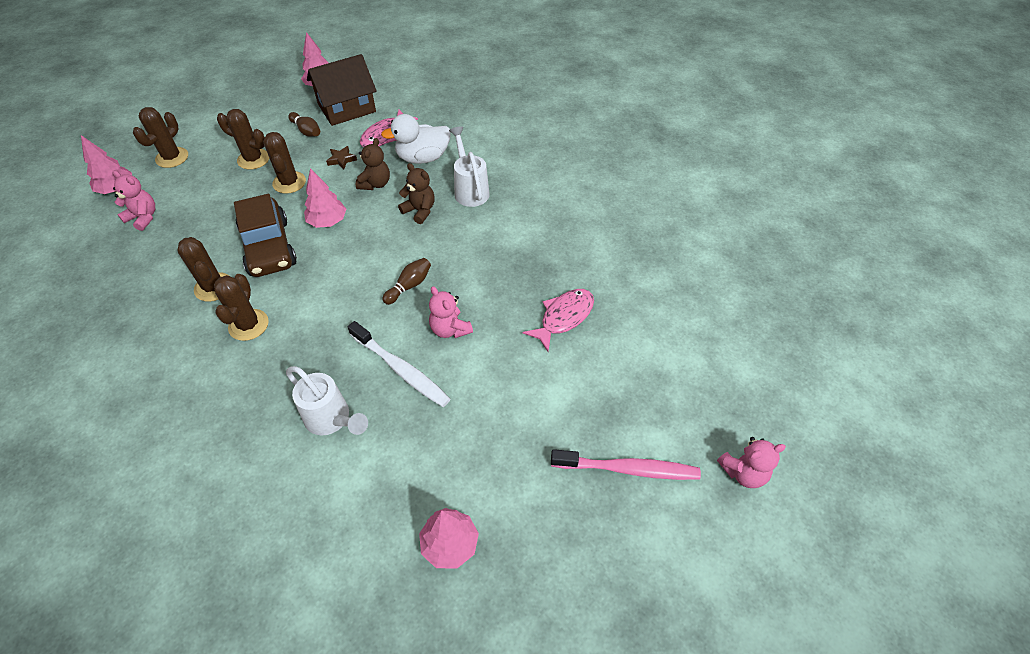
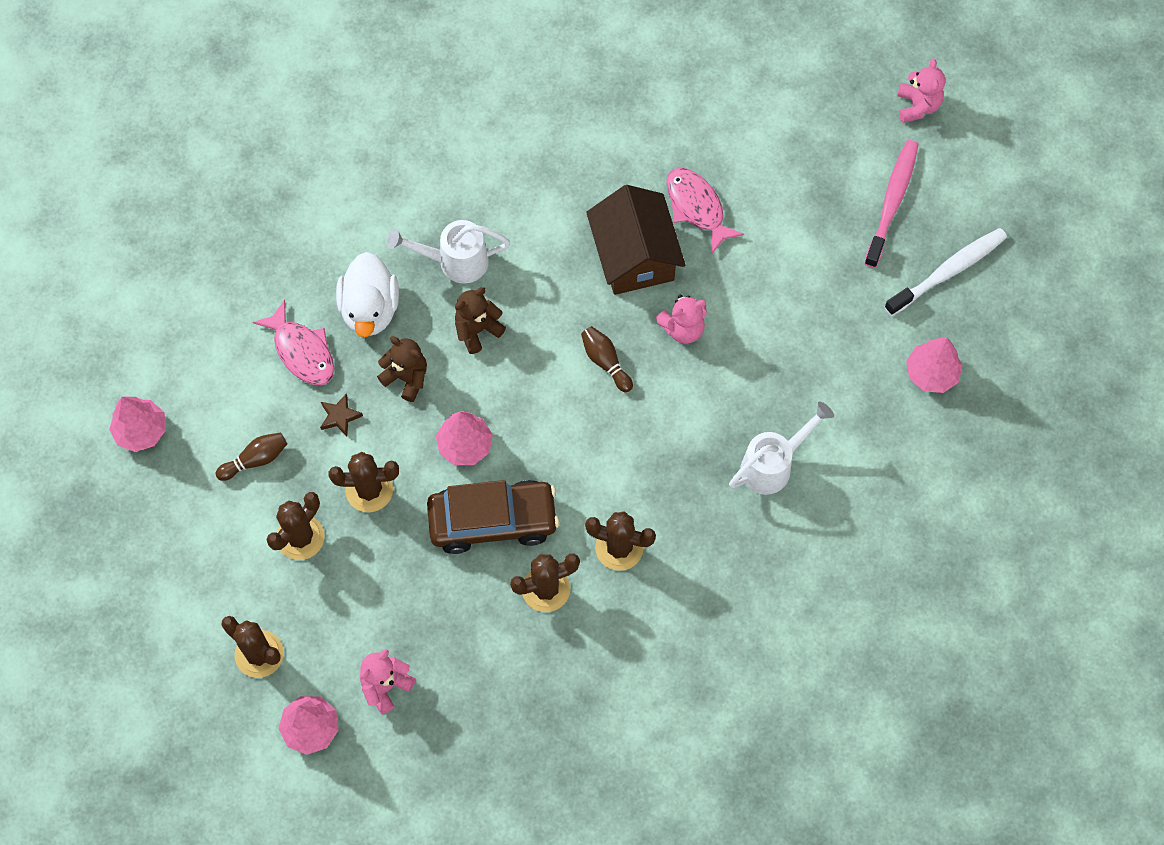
camera: 75 degrees left, 15 degrees up
brown house [307,54,377,126] -> brown house moved to [586,185,686,295]
white toothbrush [348,321,451,407] -> white toothbrush moved to [884,228,1007,316]

